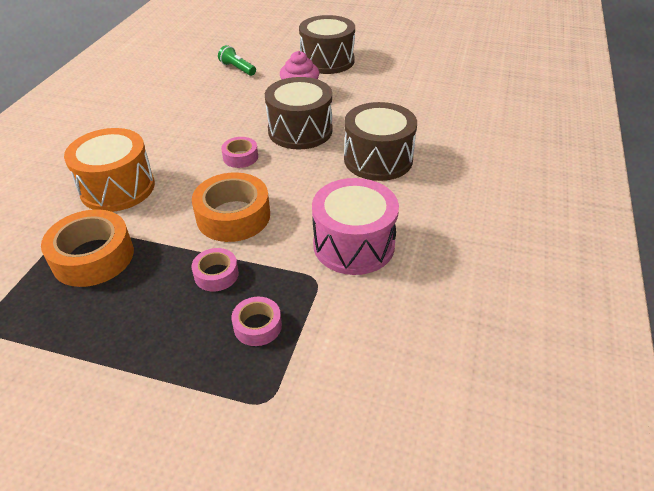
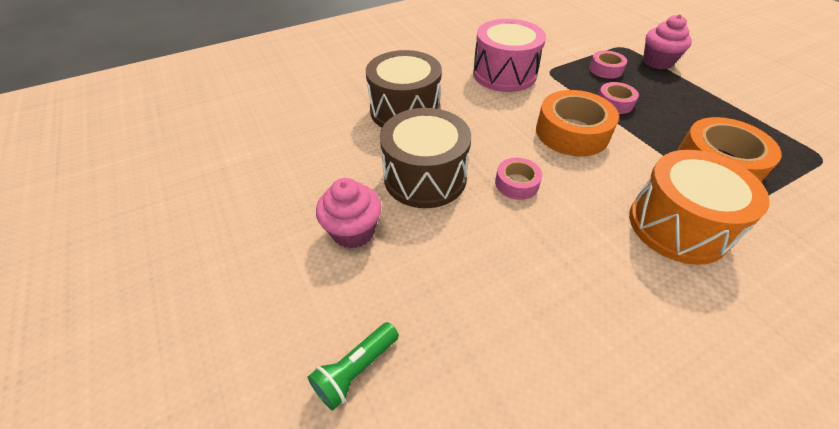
camera: 135 degrees left, 5 degrees up
green flashlight [218,45,256,76] -> green flashlight turned 45 degrees clockwise [308,322,399,410]
brown drum [299,15,355,74] -> none
none -> pink cupcake [643,14,692,70]

